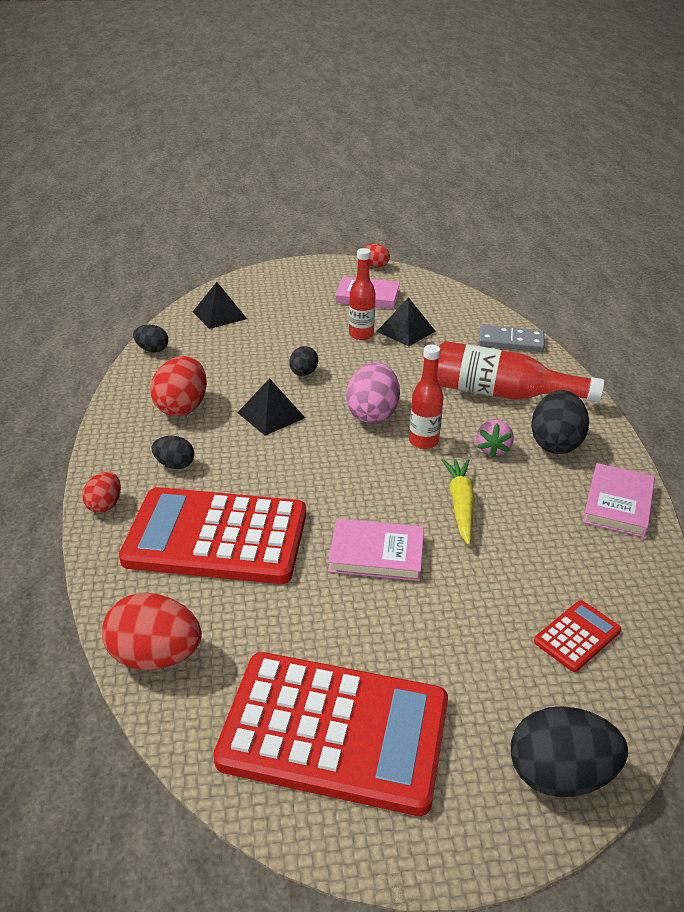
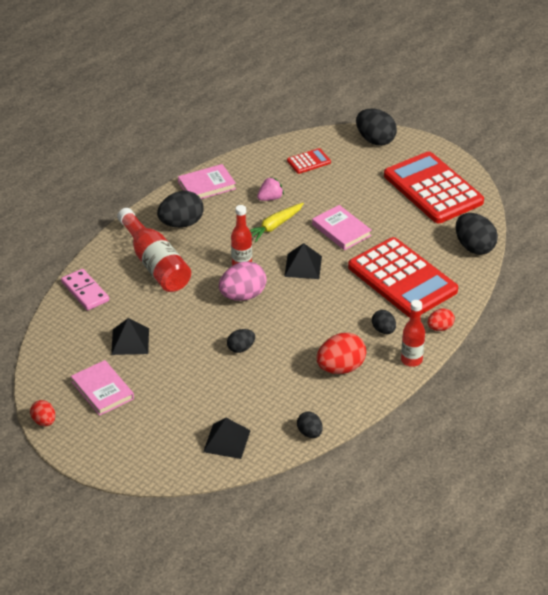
camera: 135 degrees left, 5 degrees up
red egg [102,593,202,670] -> black egg [456,213,498,255]
black pyramid [237,378,305,436] -> black pyramid moved to [284,243,322,279]
red bottle [349,248,376,340] -> red bottle moved to [401,300,425,367]
pink strawberry [476,420,513,458] -> pink strawberry moved to [257,177,284,201]
grey domino [478,325,544,352] -> pink domino [61,269,109,310]
red calculator [534,600,621,672] -> red calculator turned 150 degrees clockwise [287,148,331,174]

